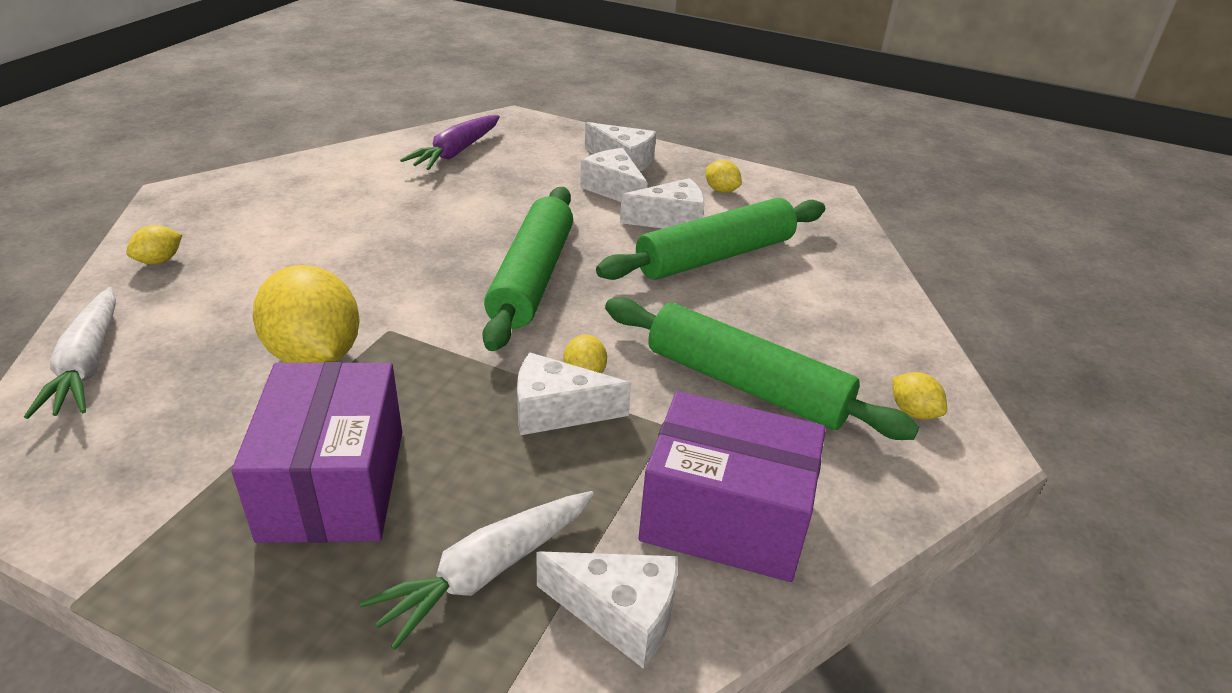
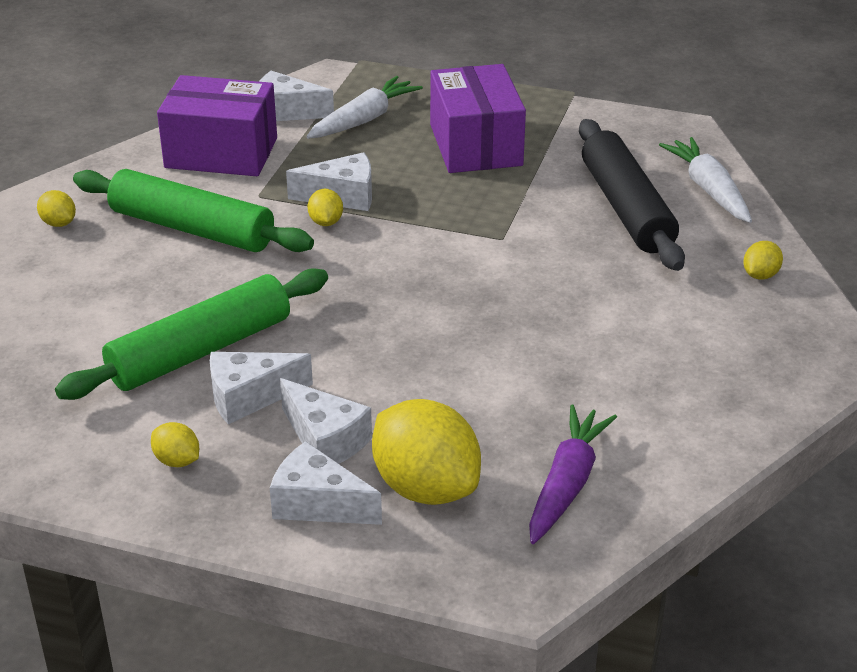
camera: 175 degrees right, 0 degrees up
yellow lemon [253,265,359,363] -> yellow lemon moved to [372,399,481,505]
green rolling pin [482,187,573,351] -> none
none -> black rolling pin [579,119,685,271]

